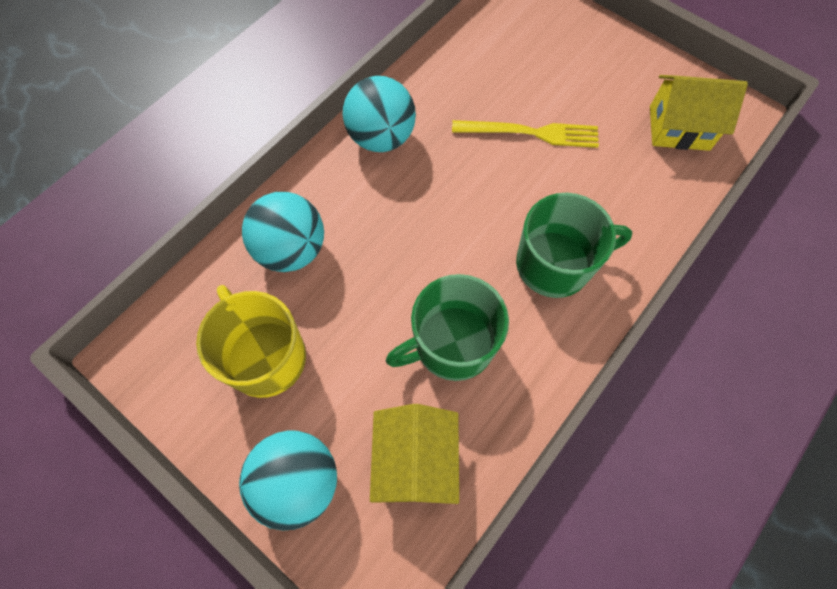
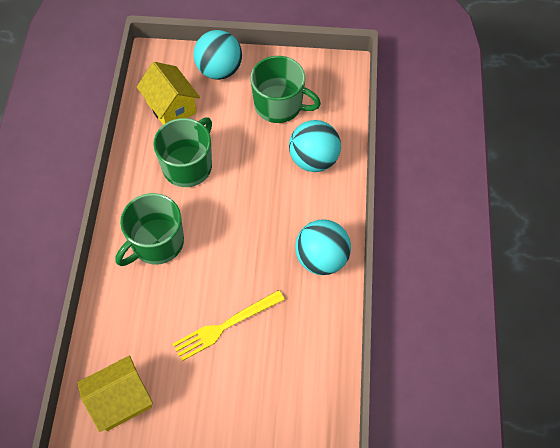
camera: 145 degrees right, 5 degrees down
yellow mug [196,285,306,398] -> green mug [251,56,321,123]

